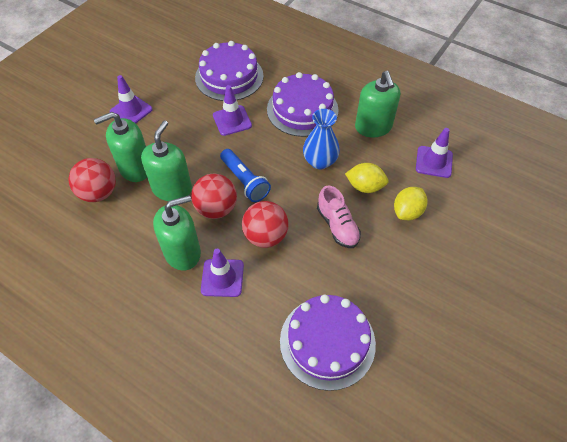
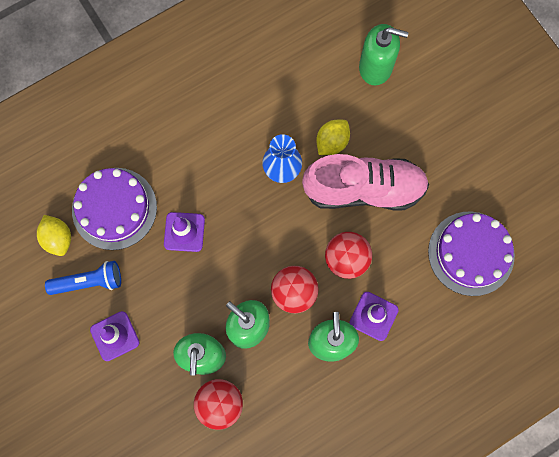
camera: 65 degrees left, 20 degrees up
blue flashlight [220,149,271,202] -> blue flashlight moved to [45,261,121,295]
purple cake [267,72,339,137] -> none
pink shoe [317,185,361,248] -> pink shoe [302,154,429,210], size x1.89
green soap dispenser [355,71,400,138] -> green soap dispenser moved to [359,24,409,85]
yellow lemon [394,187,427,220] -> yellow lemon moved to [37,215,71,256]
purple traffic cone [416,128,453,178] -> none

